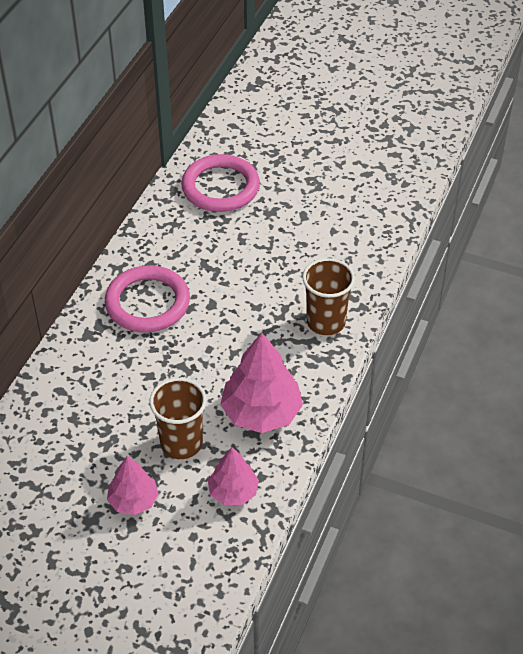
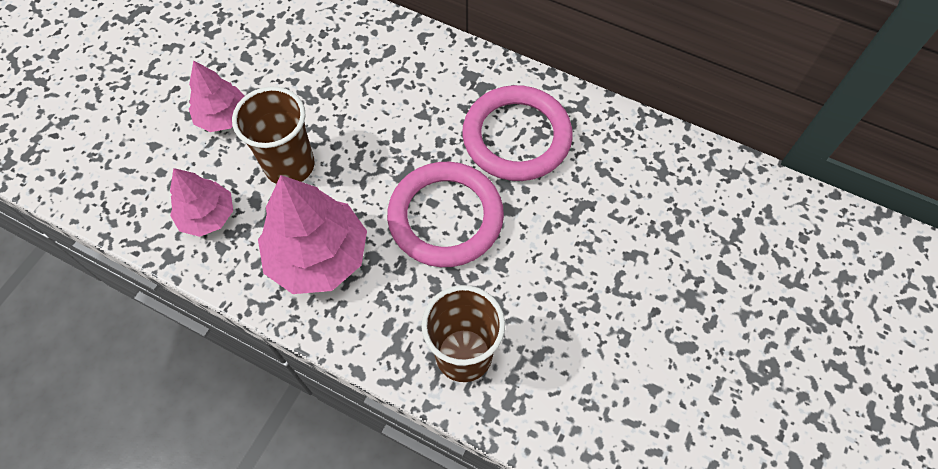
camera: 95 degrees right, 15 degrees up
pink ring [181,154,260,212] -> pink ring moved to [387,162,504,267]

